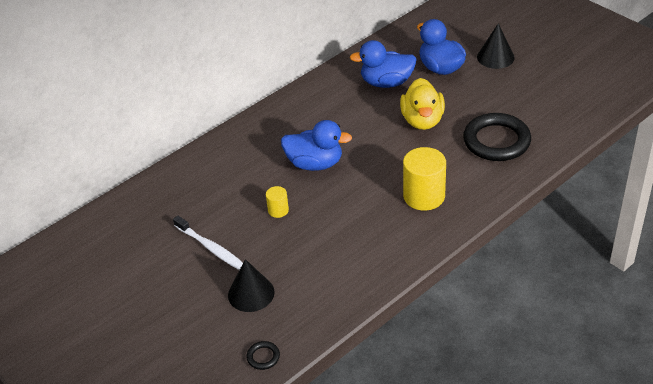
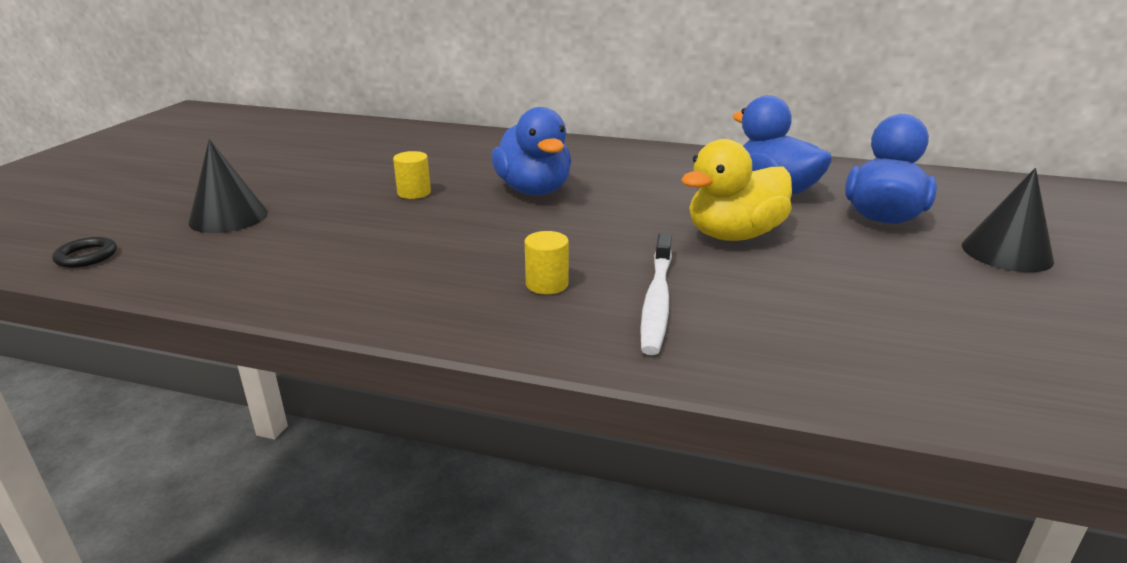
camera: 55 degrees right, 15 degrees down
white toothbrush [173,215,243,270] -> white toothbrush moved to [640,233,672,355]
yellow cylinder [403,147,446,211] -> yellow cylinder [525,231,569,294], size x0.50
black ring [463,113,531,161] -> none

